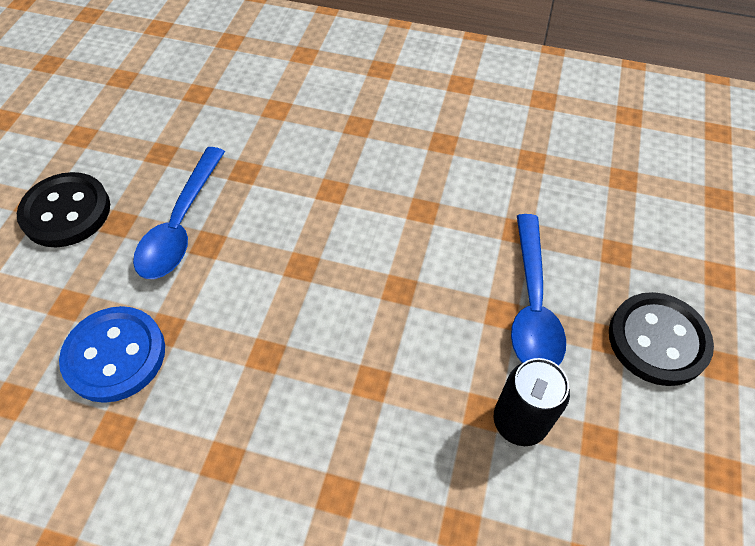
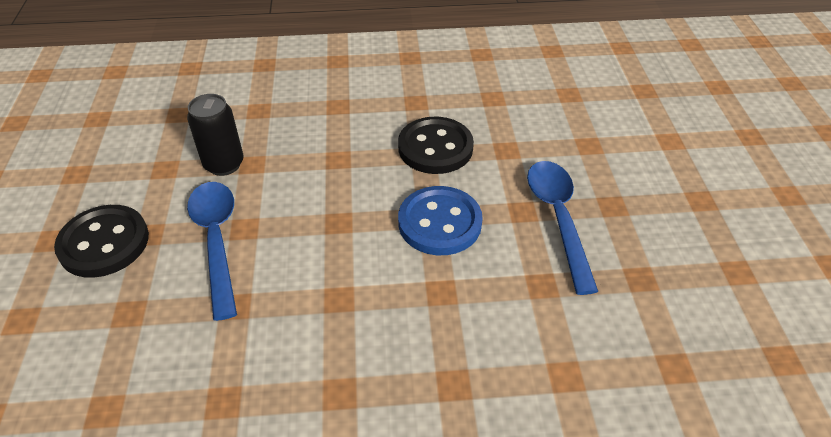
camera: 160 degrees right, 10 degrees down
black button [17,172,110,247] -> black button moved to [398,117,474,174]
blue button [59,306,165,403] -> blue button moved to [398,186,483,255]

